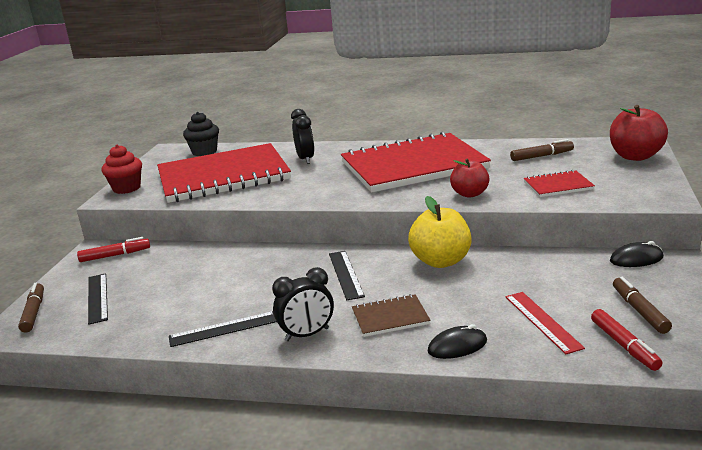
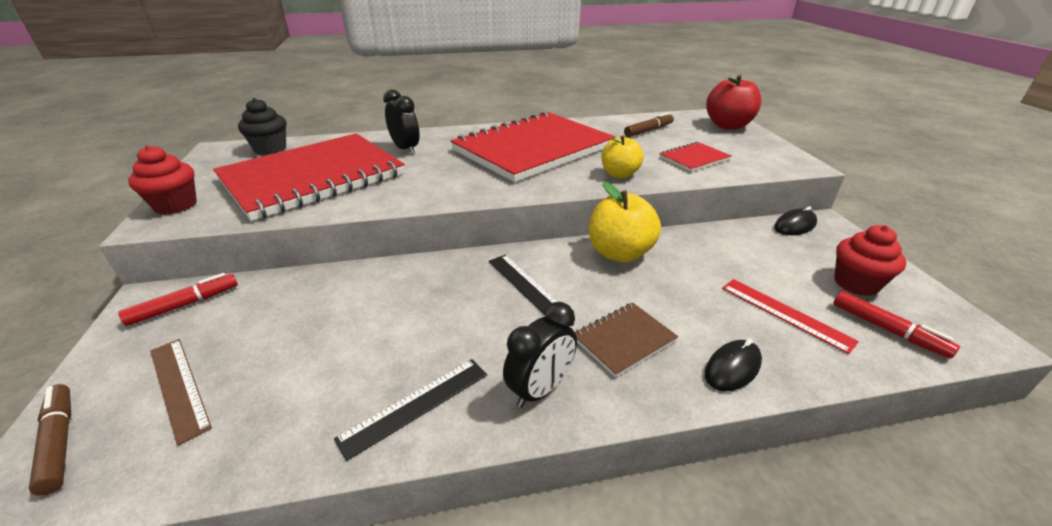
camera: 25 degrees left, 10 degrees up
black ruler [88,273,108,325] -> brown ruler [150,339,212,446]
red apple [450,159,489,198] -> yellow apple [601,135,644,178]
brown marker [613,277,672,334] -> red cupcake [834,225,906,296]

